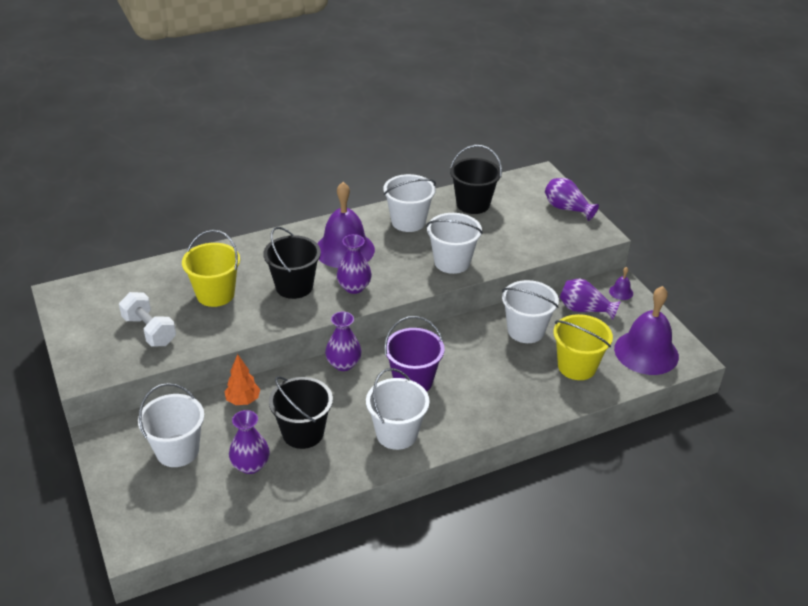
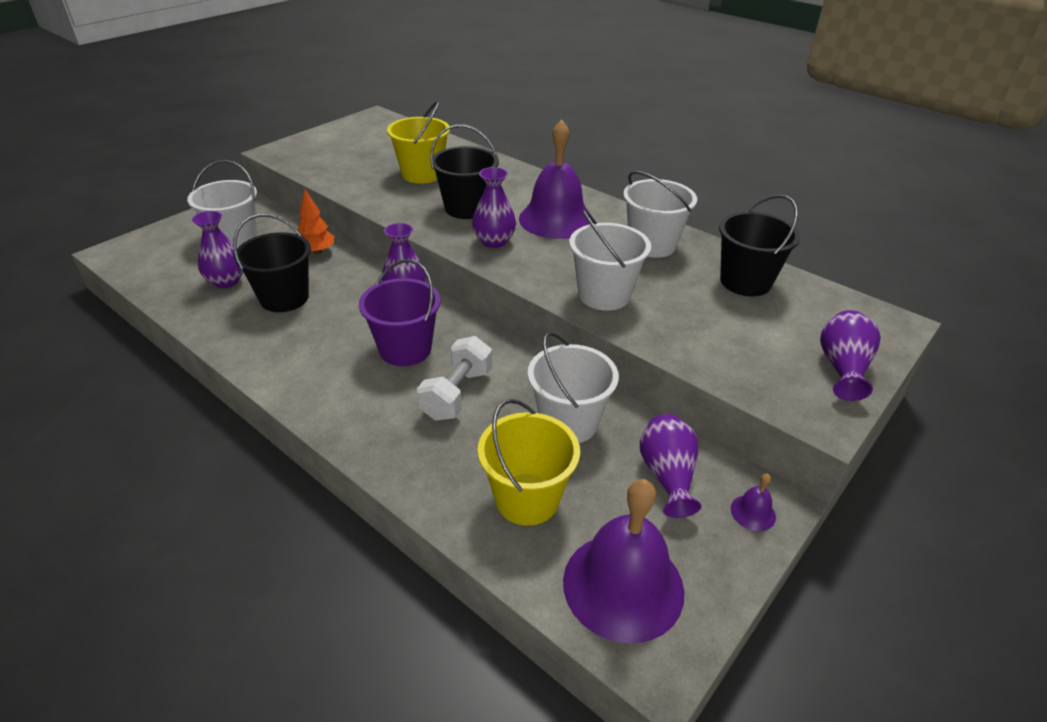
camera: 65 degrees right, 0 degrees up
white dumbbell [119,292,176,346] -> white dumbbell moved to [417,336,492,421]
white bucket [366,368,430,450] -> none

